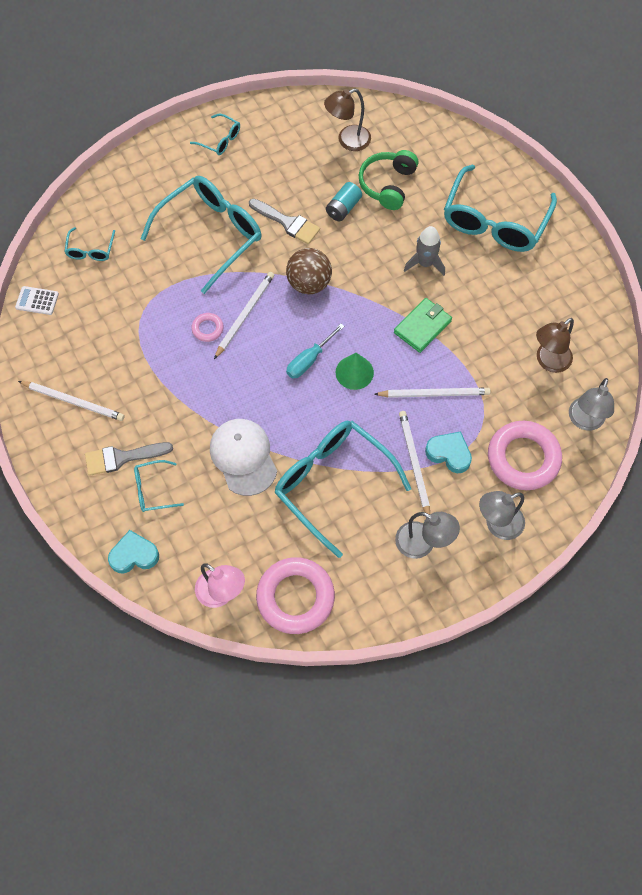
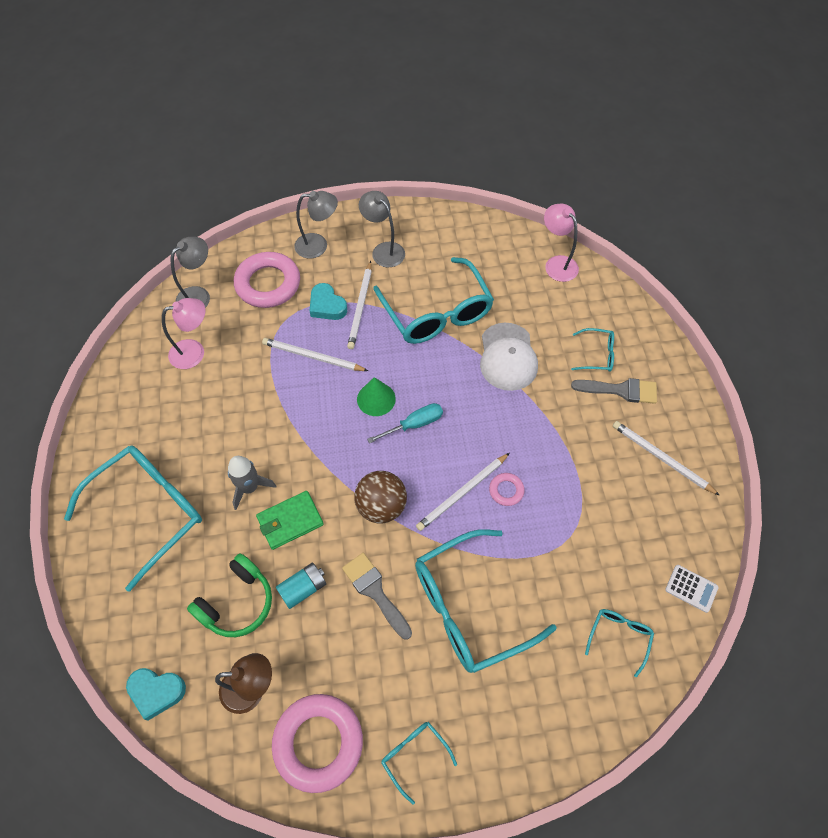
camera: 160 degrees left, 5 degrees down
turquoise heart [108,530,159,573] -> turquoise heart moved to [126,668,186,721]
pink ring [256,557,335,634] -> pink ring moved to [272,694,363,793]
green wallet [394,298,452,353] -> green wallet moved to [256,491,324,550]
brown lamp [536,318,574,373] -> pink lamp [162,298,206,369]

